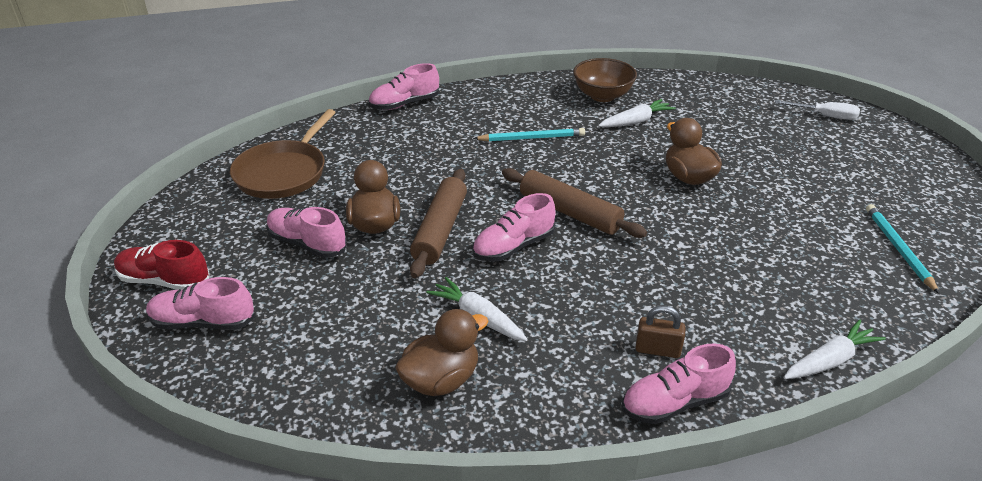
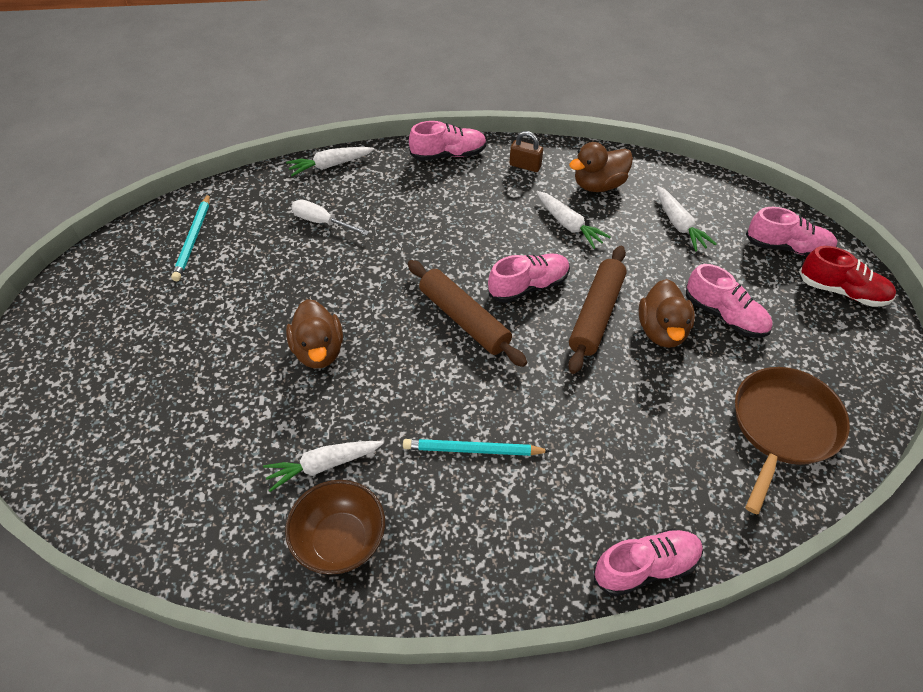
camera: 170 degrees left, 15 degrees up
brown padlock [636,306,686,358] -> brown padlock moved to [510,131,543,172]
white screwdriver [775,100,860,120] -> white screwdriver moved to [291,199,369,236]
none -> white carrot [656,186,716,252]

